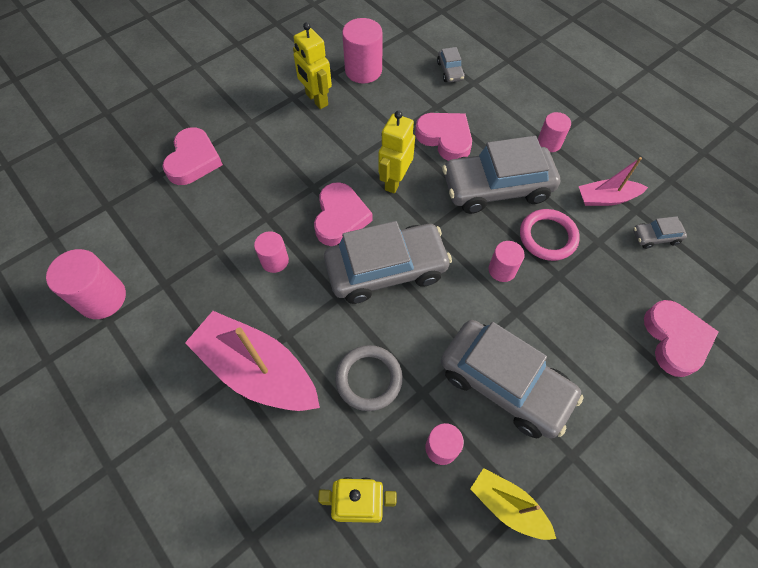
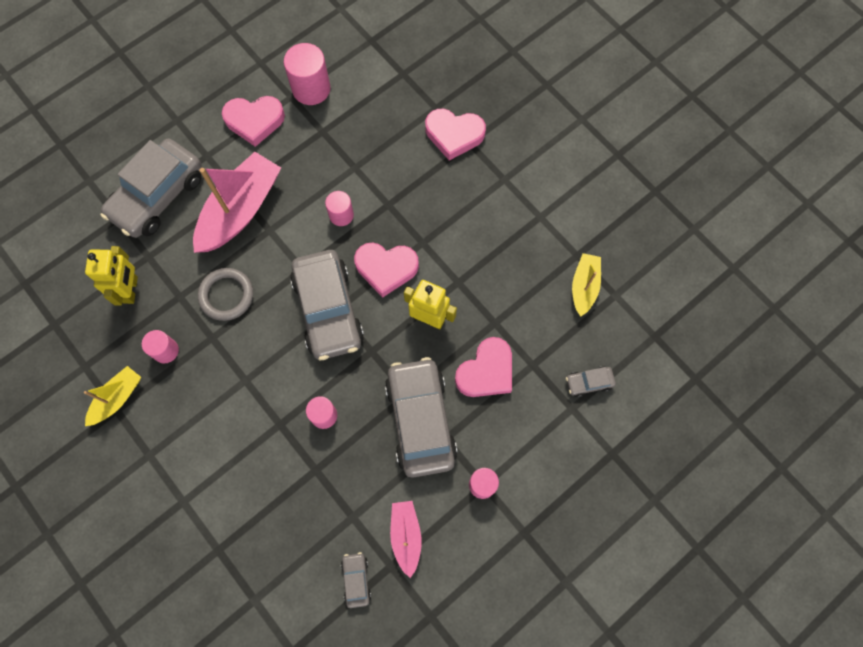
camera: 90 degrees right, 10 degrees up
yellow robot [293,22,332,109] -> none
pink cylinder [342,18,383,83] -> yellow boat [572,253,601,317]
grey car [441,320,584,439] -> grey car moved to [101,139,202,238]
pink ring [520,209,580,261] -> none
pink heart [644,300,718,377] -> pink heart moved to [222,96,285,147]

